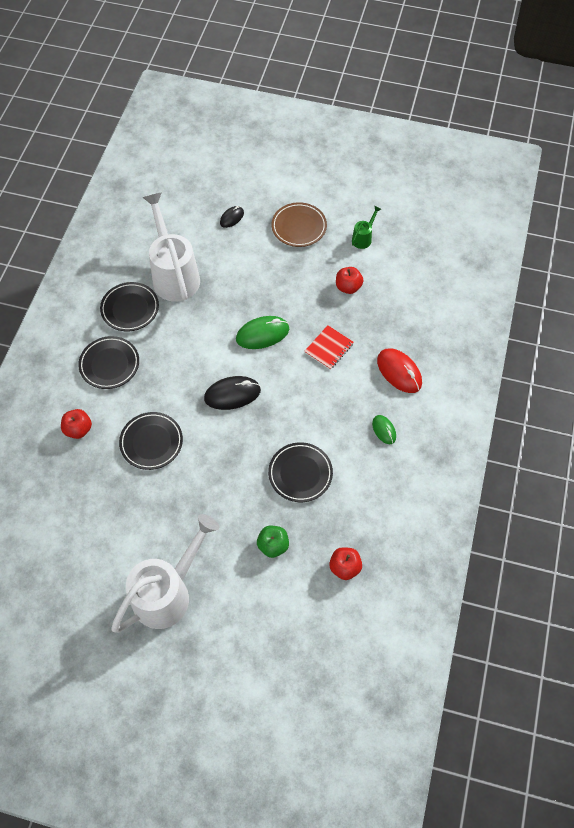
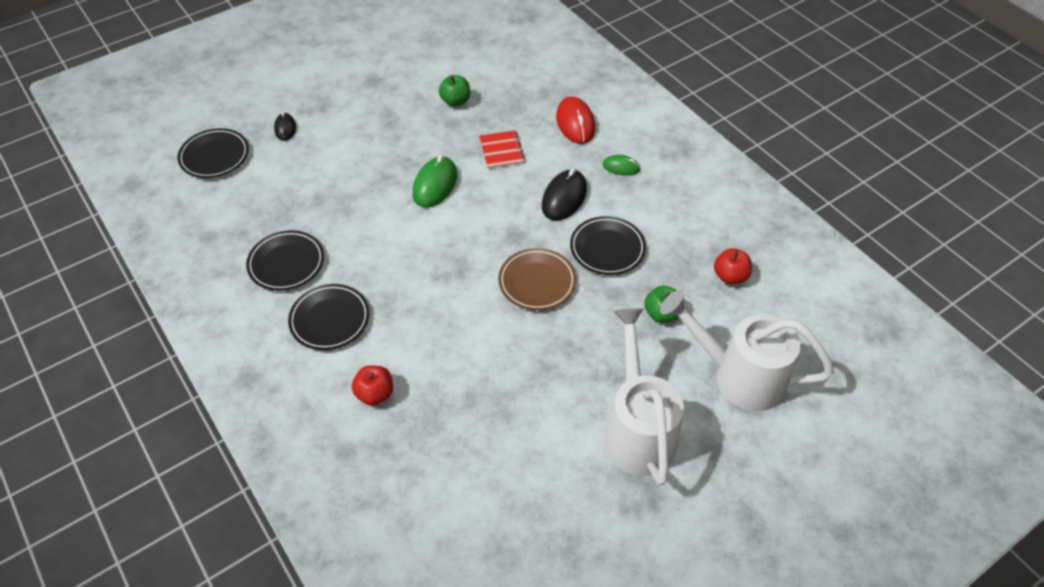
camera: 50 degrees left, 10 degrees down
black plate [119,412,183,470] -> black plate moved to [178,128,249,178]
white watering can [142,192,200,302] -> white watering can moved to [660,290,834,411]
black mouse [204,376,261,410] -> black mouse moved to [542,168,587,221]
brown plate [271,202,327,247] -> brown plate moved to [498,248,576,311]
red apple [336,267,363,294] -> green apple [439,75,470,107]
green watering can [352,206,381,249] -> none
red mouse [377,348,422,393] -> red mouse turned 75 degrees clockwise [556,97,595,144]

